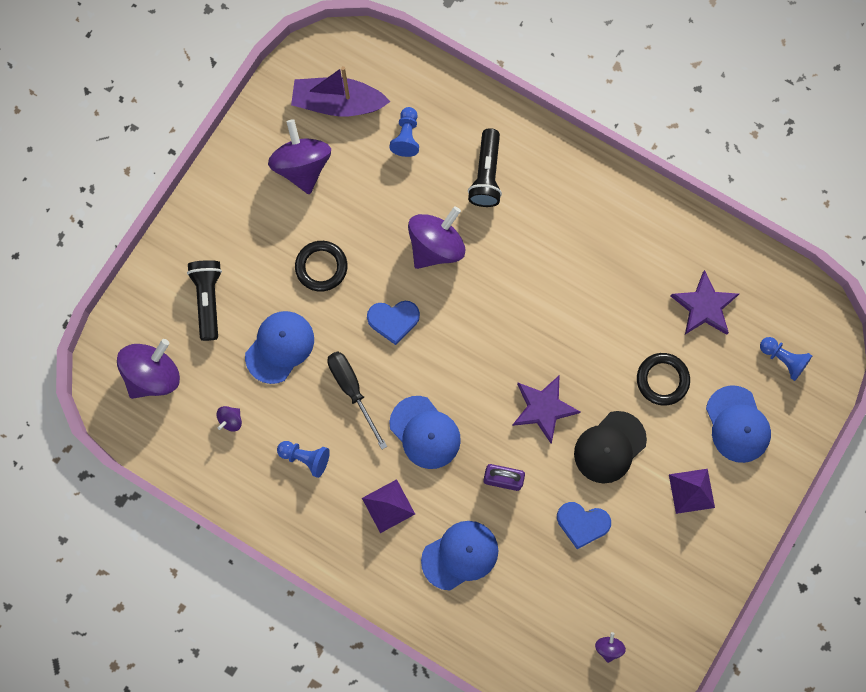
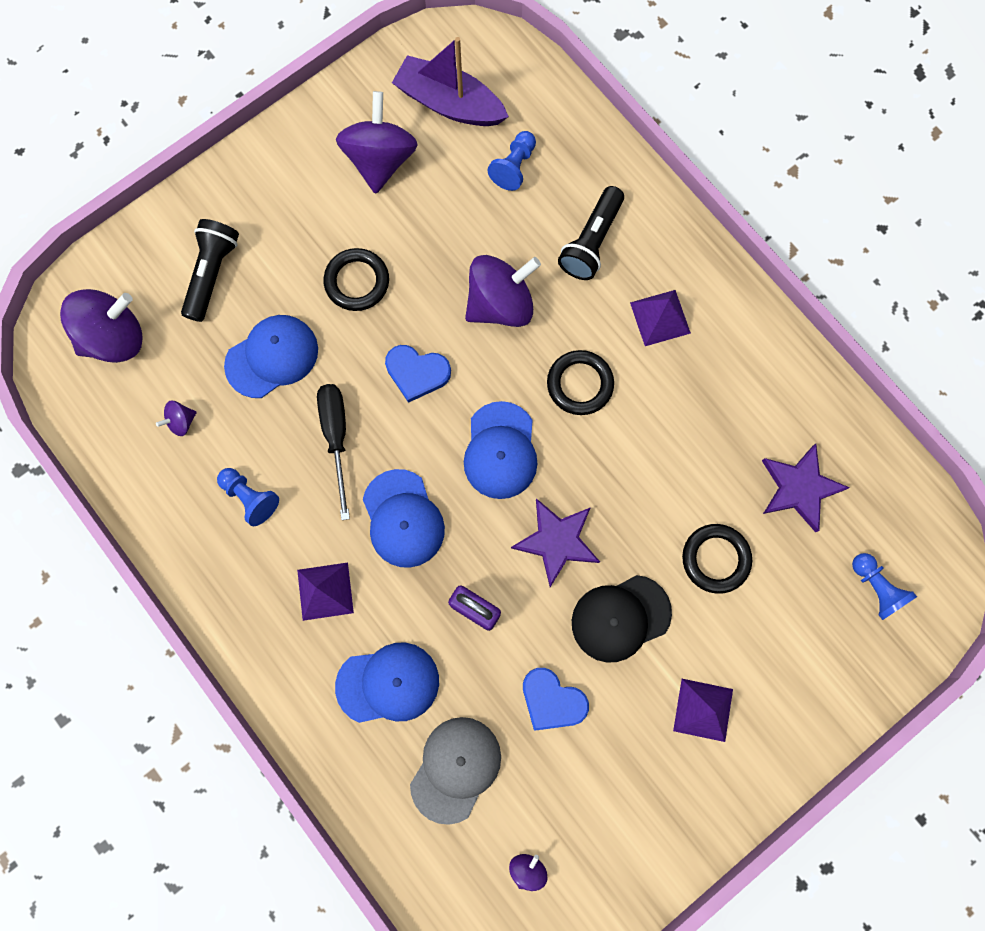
camera: 20 degrees right, 0 degrees up
blue cap [706,385,771,463] -> blue cap moved to [464,401,538,499]
none -> grey cap [410,717,501,825]
none -> black ring [547,350,614,415]
none -> purple pyramid [630,290,691,346]

